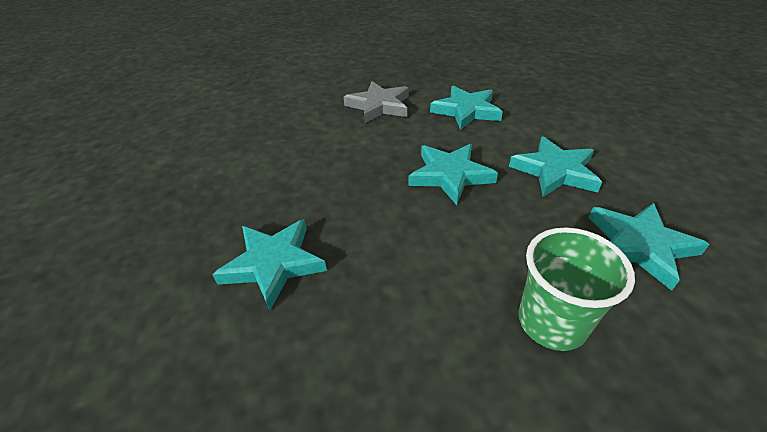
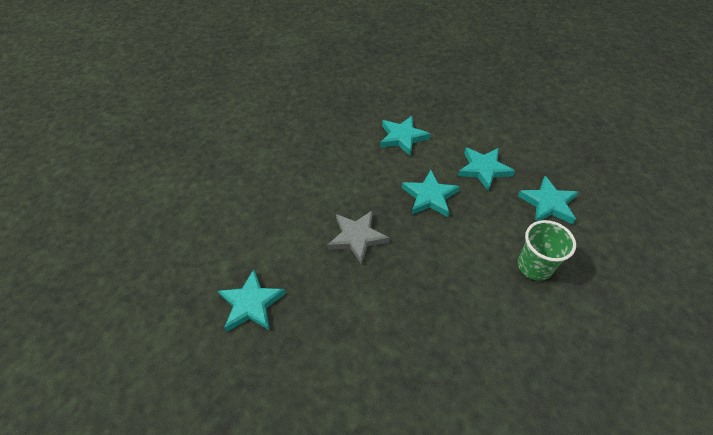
camera: 30 degrees left, 10 degrees up
turquoise star [212,219,327,310] -> turquoise star moved to [218,269,286,332]
grey star [344,81,409,123] -> grey star moved to [328,211,389,265]

